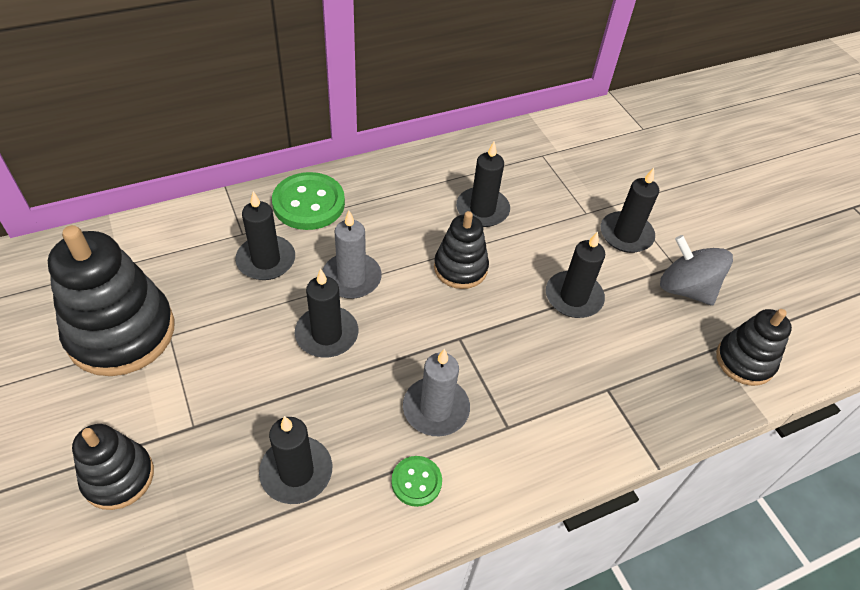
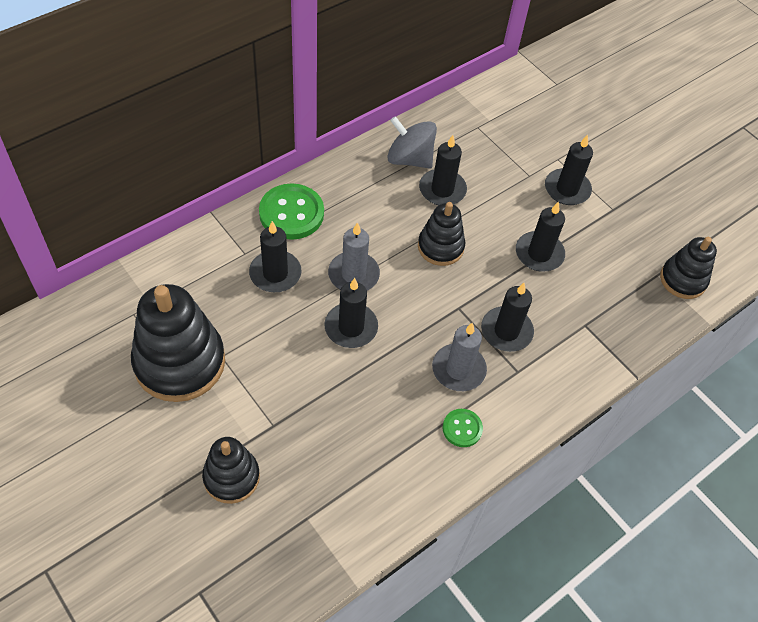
camera: 15 degrees left, 5 degrees up
black candle [259,416,332,504] -> black candle moved to [481,283,534,352]
grey spinning top [660,235,733,305] -> grey spinning top moved to [387,116,437,169]

